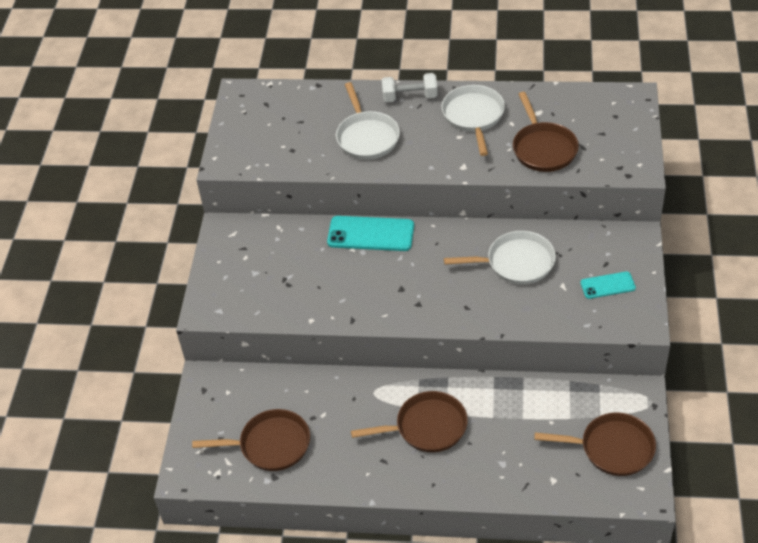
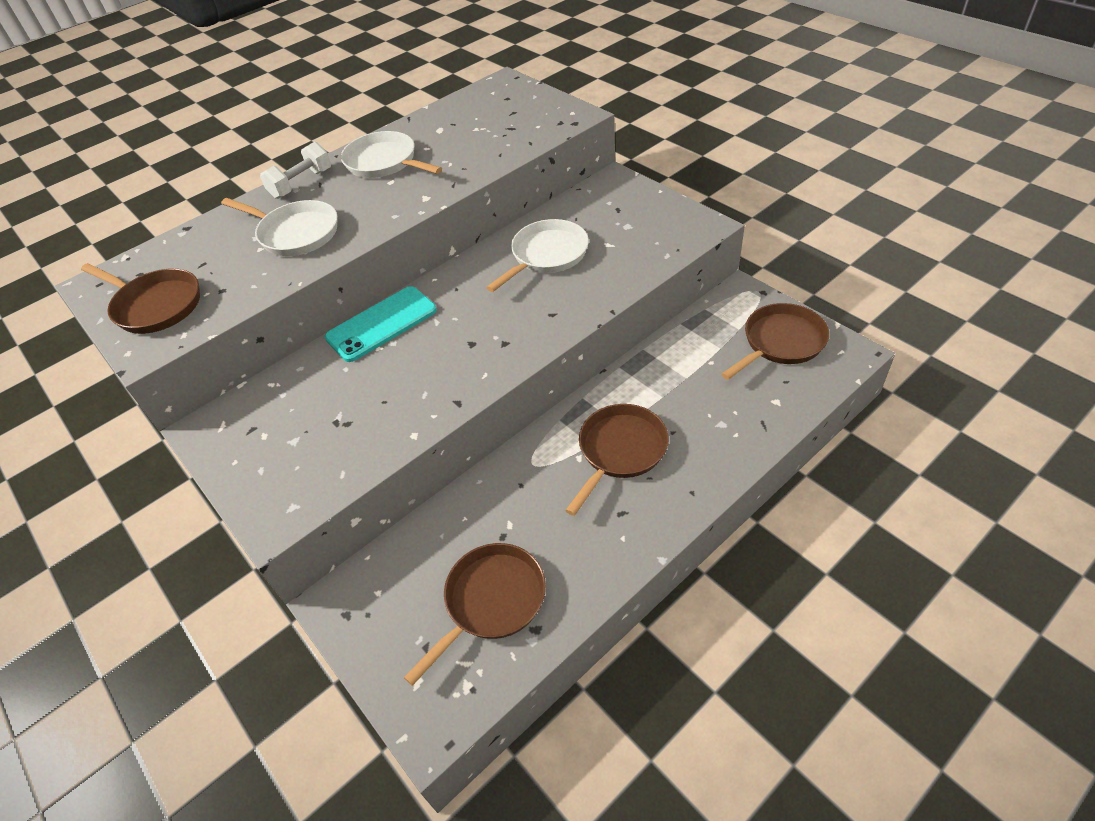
camera: 45 degrees left, 0 degrees up
brown pan [513,92,579,172] -> brown pan moved to [81,263,200,334]
turquoise phone [580,271,636,299] -> none

